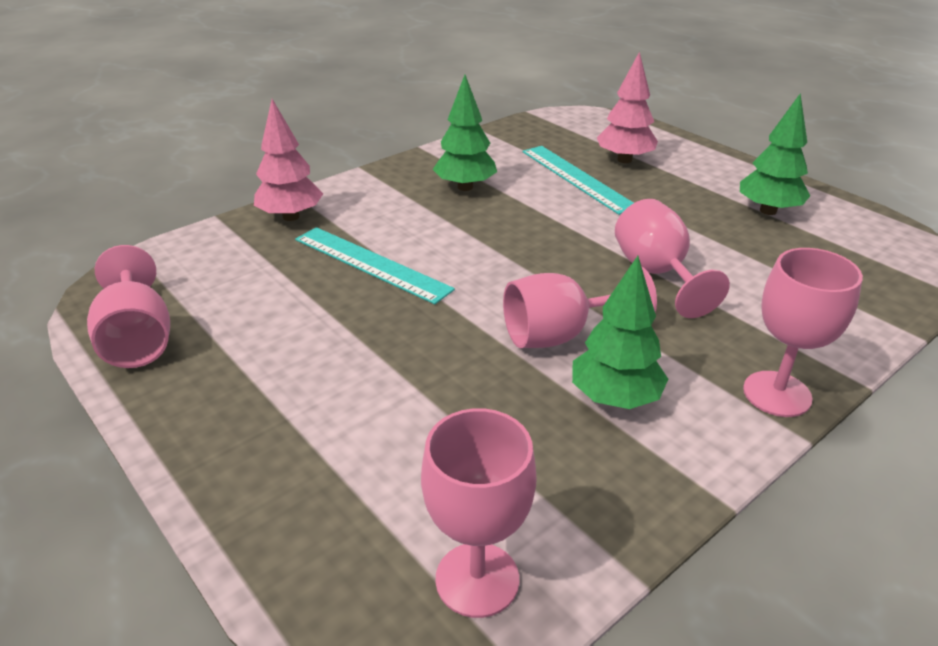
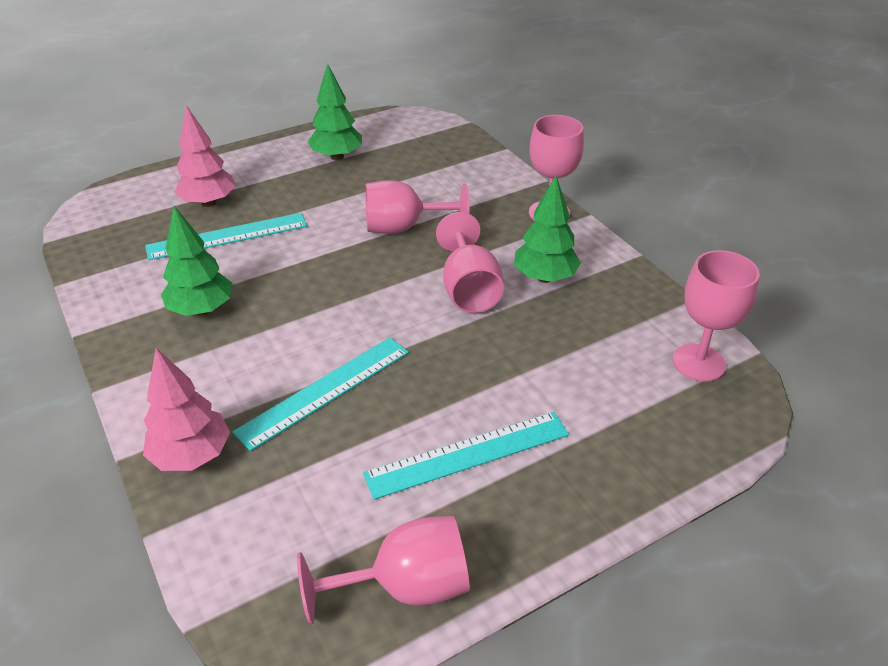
camera: 80 degrees left, 5 degrees up
none -> turquoise ruler [363,412,569,500]

